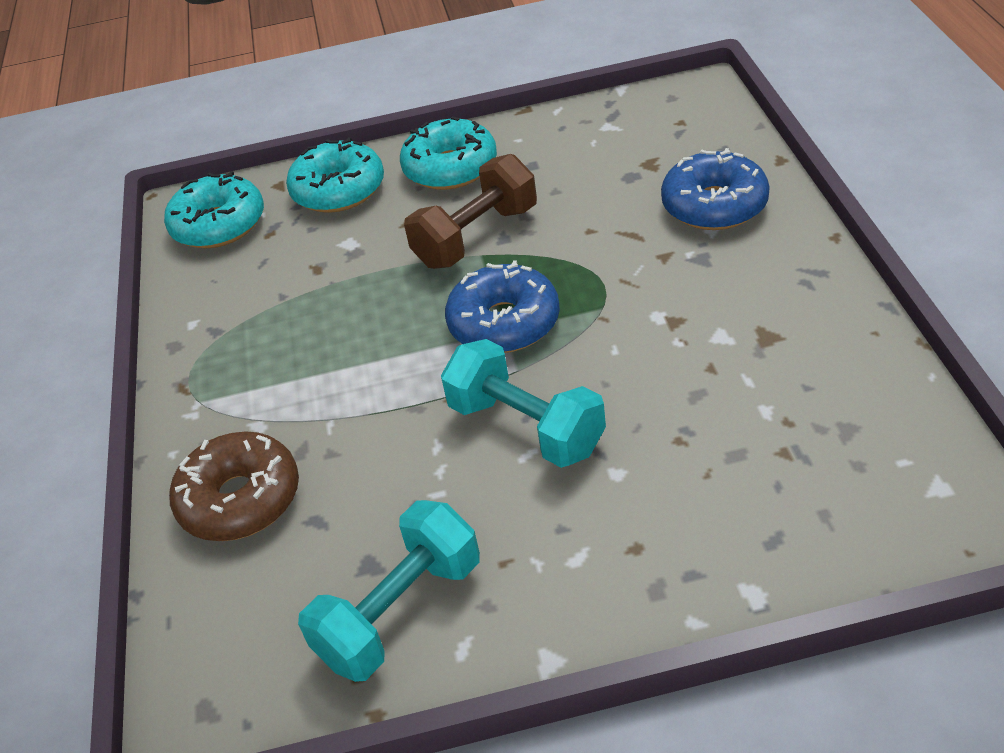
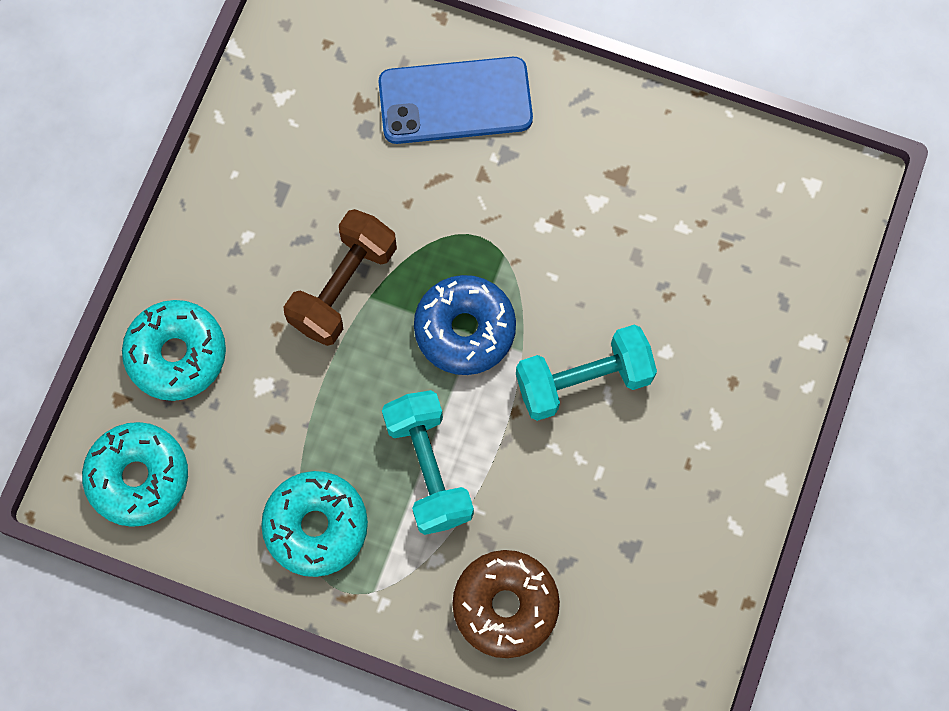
camera: 65 degrees left, 30 degrees up
turquoise dumbbell [298,500,480,682] -> turquoise dumbbell moved to [382,390,474,535]
turquoise donut [400,116,497,190] -> turquoise donut moved to [261,471,368,577]
brown dumbbell [404,154,537,269] -> brown dumbbell turned 45 degrees clockwise [284,209,397,346]
blue donut [661,148,770,230] -> blue phone [378,57,533,144]

